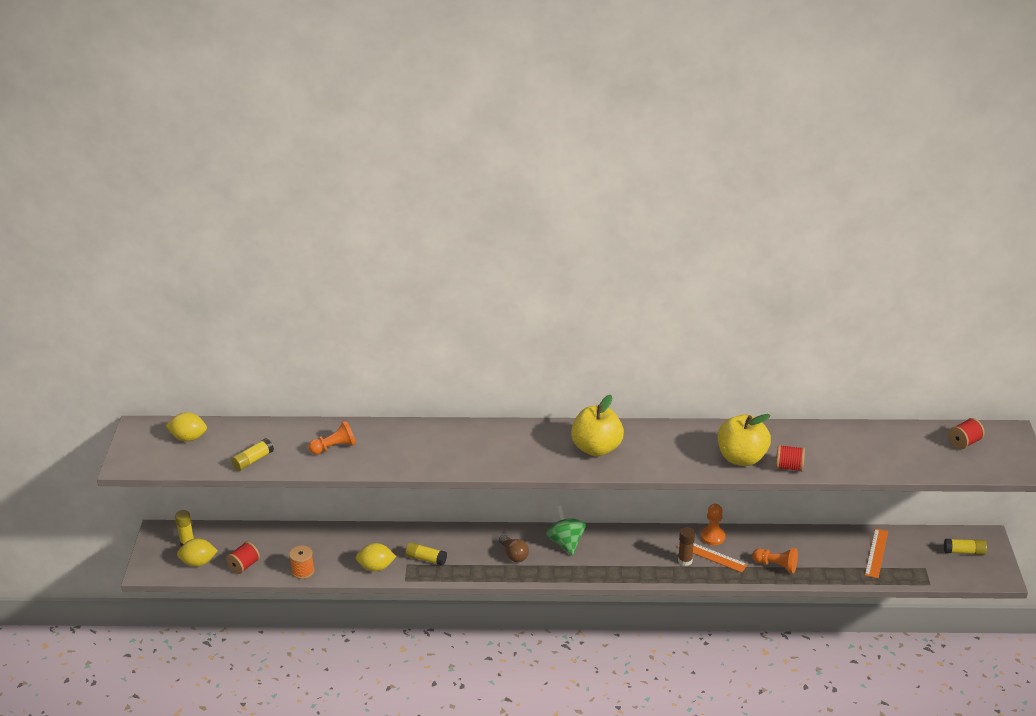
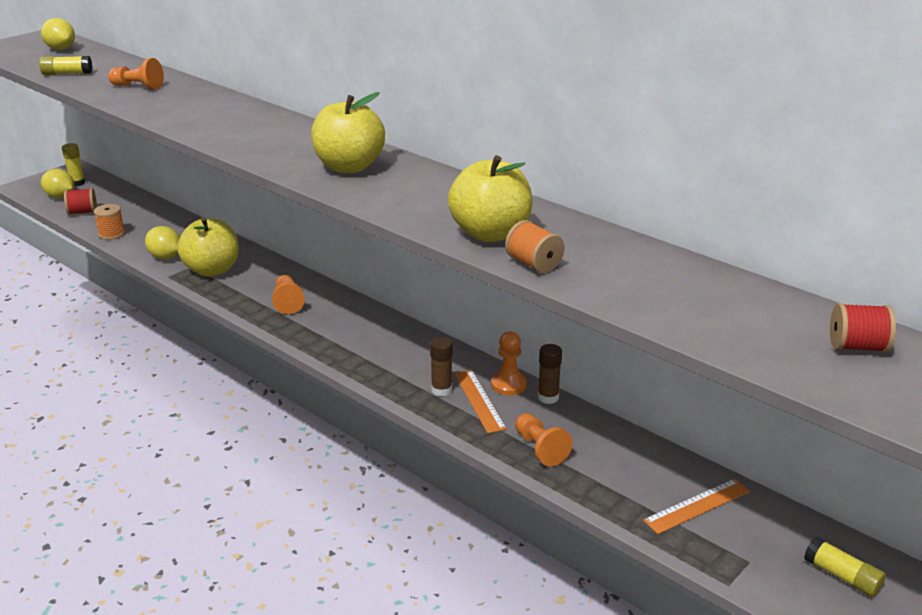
camera: 40 degrees right, 5 degrees down
yellow glue stick [405,542,447,566] -> yellow apple [177,217,239,277]
brown light bulb [499,535,529,562] -> orange pawn [272,275,305,315]
green spinning top [546,505,586,555] -> none
red spool [776,445,805,472] -> orange spool [505,220,565,274]
none -> brown glue stick [538,344,562,404]

